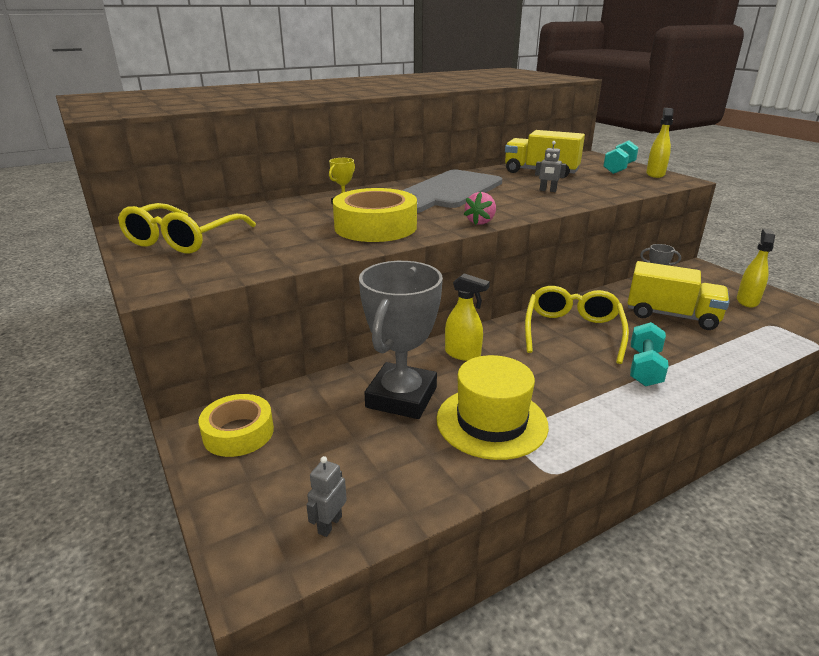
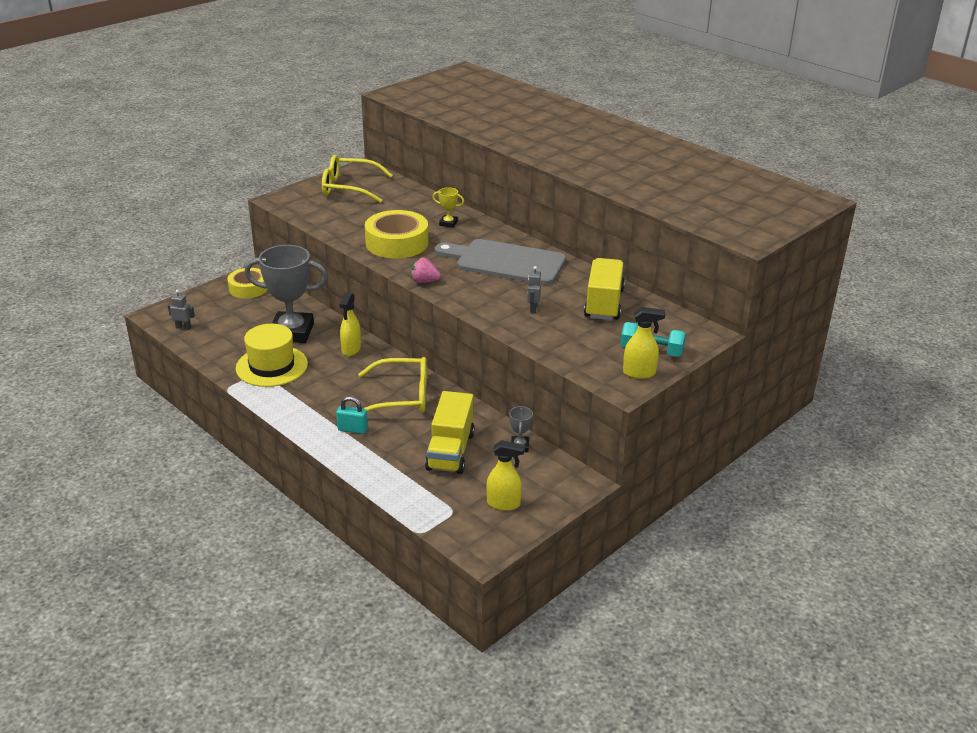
camera: 75 degrees right, 5 degrees up
turquoise dumbbell [630,322,669,386] -> turquoise padlock [336,396,368,434]

